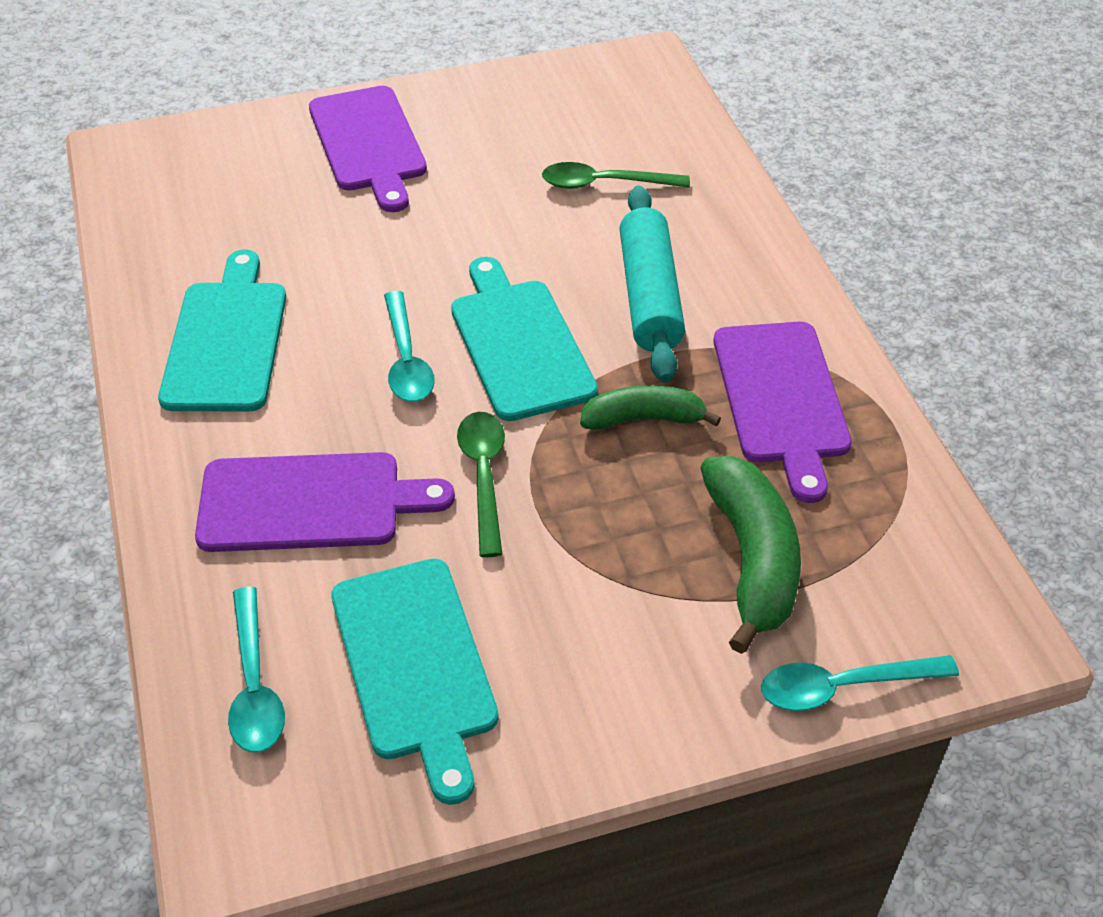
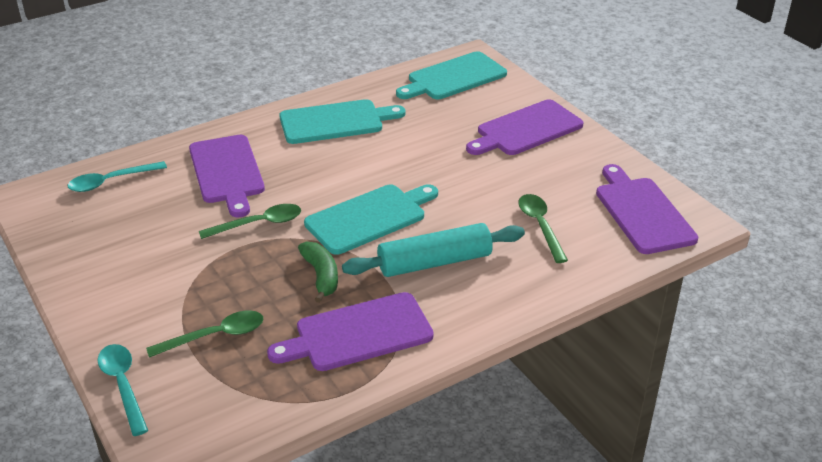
camera: 75 degrees right, 10 degrees down
turquoise cutting board [331,558,499,805] -> turquoise cutting board moved to [396,51,507,99]
turquoise spoon [384,291,435,402] -> none
green banana [700,456,801,654] -> green spoon [146,310,264,358]
none -> purple cutting board [596,164,698,254]

